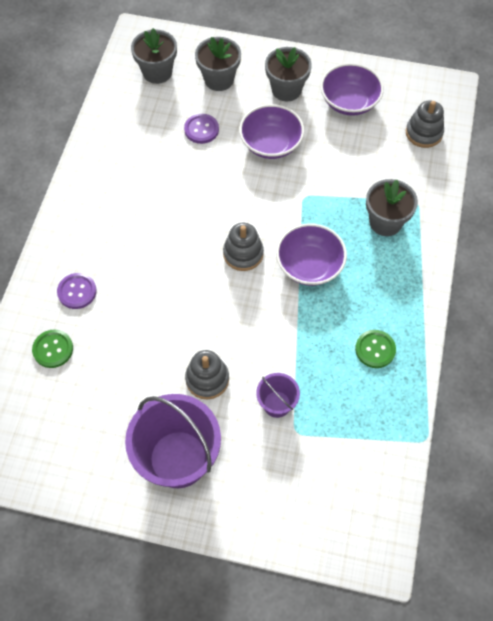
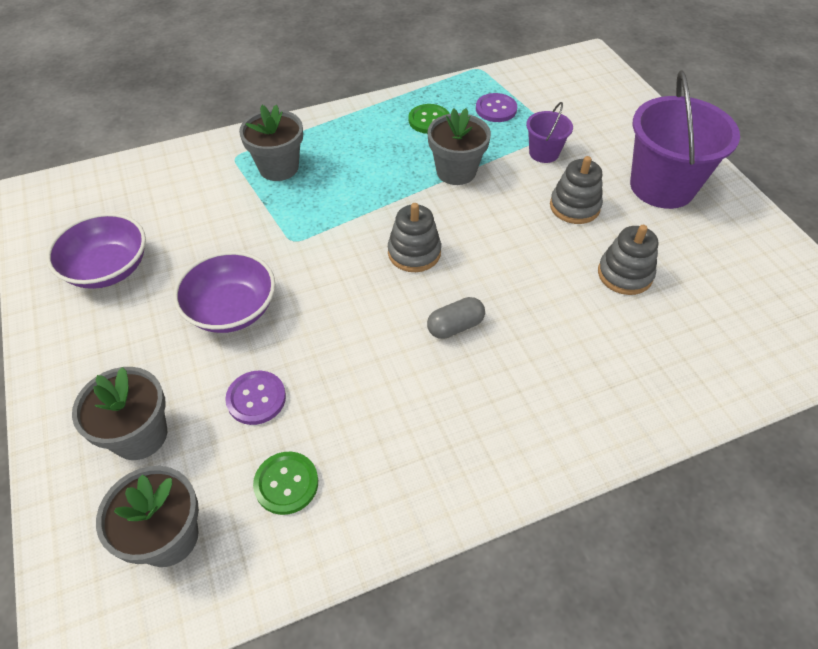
camera: 125 degrees left, 10 degrees down
green button [32,330,73,368] -> green button moved to [253,452,318,515]
purple button [57,273,97,309] -> purple button moved to [476,93,517,122]
grey flower pot [265,47,312,101] -> grey flower pot moved to [427,108,491,185]
purple bowl [276,223,347,286] -> none
grey stacking toy [406,100,444,148] -> grey stacking toy moved to [598,225,658,295]
none -> grey capsule [427,297,485,339]

